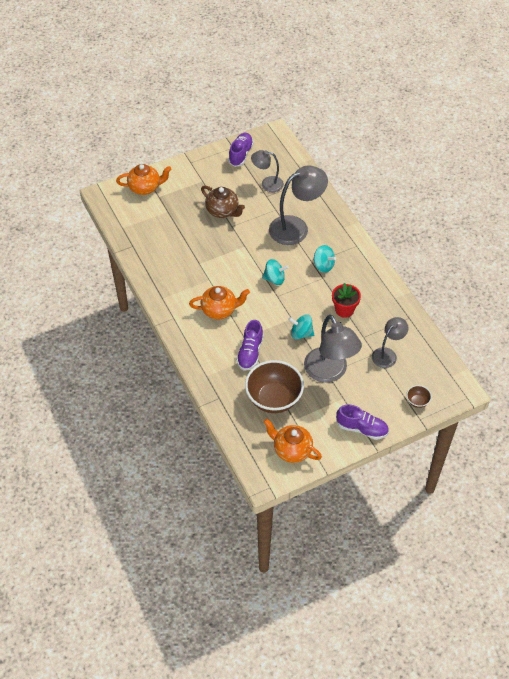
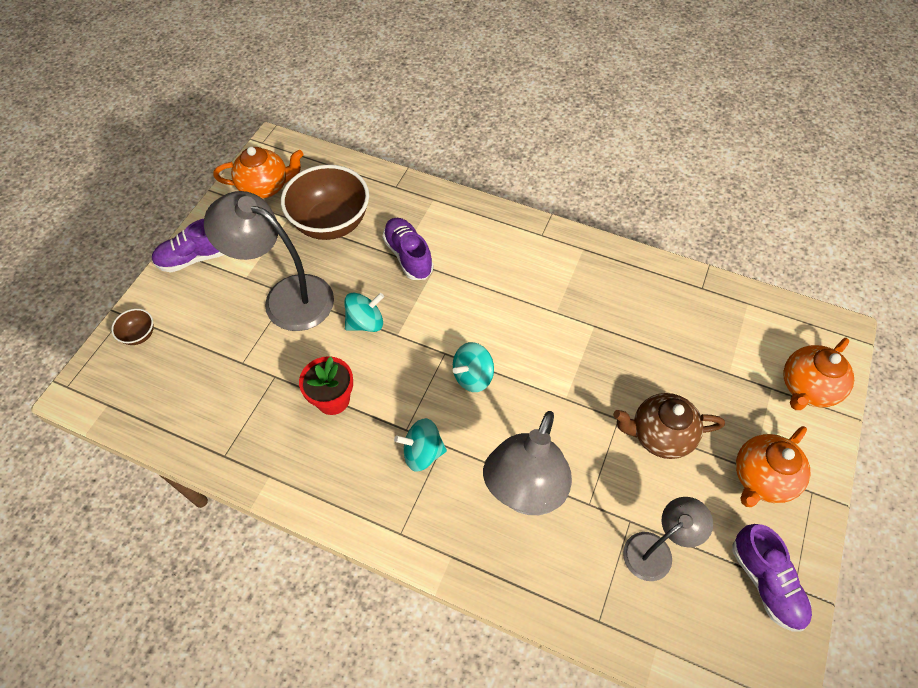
camera: 140 degrees right, 5 degrees up
orange teapot [189,286,250,319] -> orange teapot moved to [736,426,811,507]
grey lamp [372,317,408,368] -> none

